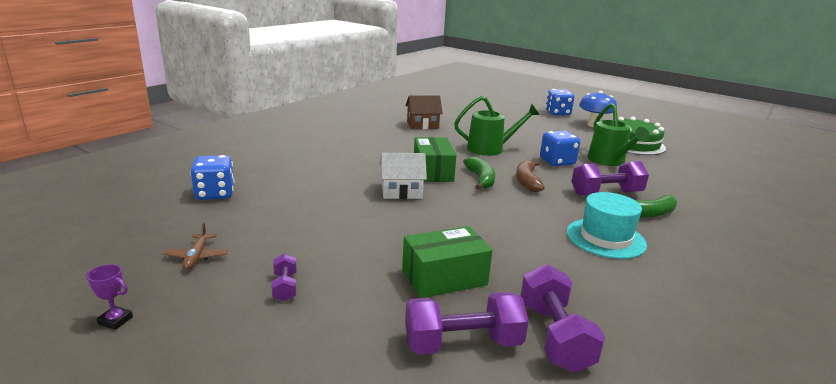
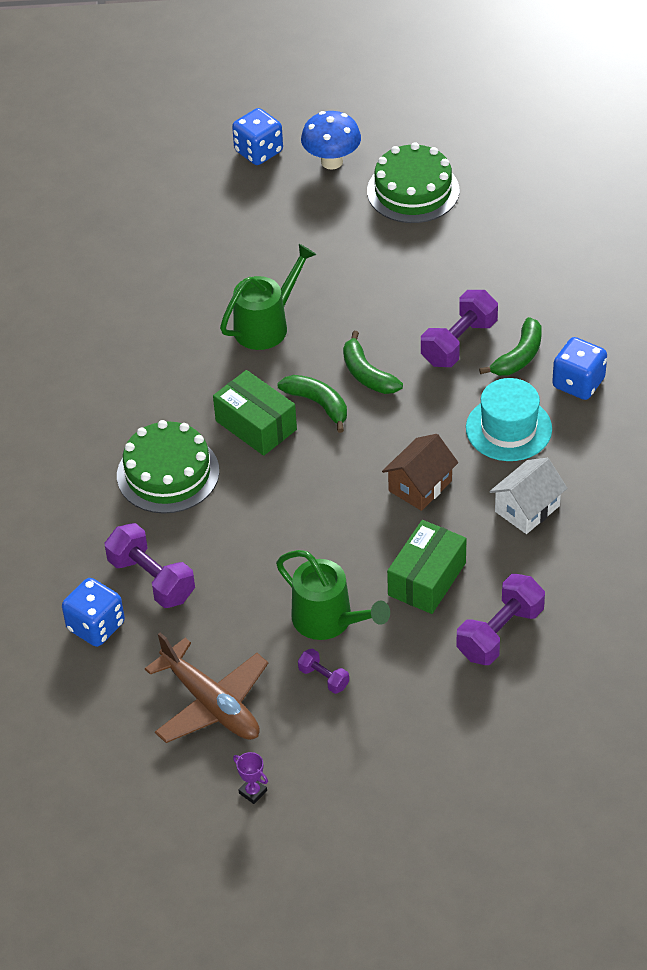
camera: 35 degrees left, 25 degrees up
purple trophy [86,264,133,330] -> purple trophy turned 60 degrees clockwise [233,752,268,804]
brown plane [163,223,228,270] -> brown plane [145,632,268,743], size x2.09
white house [380,153,427,199] -> white house moved to [489,458,567,534]
brown house [406,95,443,129] -> brown house moved to [382,434,458,511]
brown banana [516,160,545,192] -> green banana [343,331,403,394]
purple dumbbell [520,264,605,373] -> purple dumbbell moved to [104,523,195,608]
blue dice [540,131,580,166] -> blue dice moved to [552,337,607,400]
green watering can [587,103,650,166] -> green watering can moved to [276,550,390,640]
none -> green cake [117,420,219,514]

